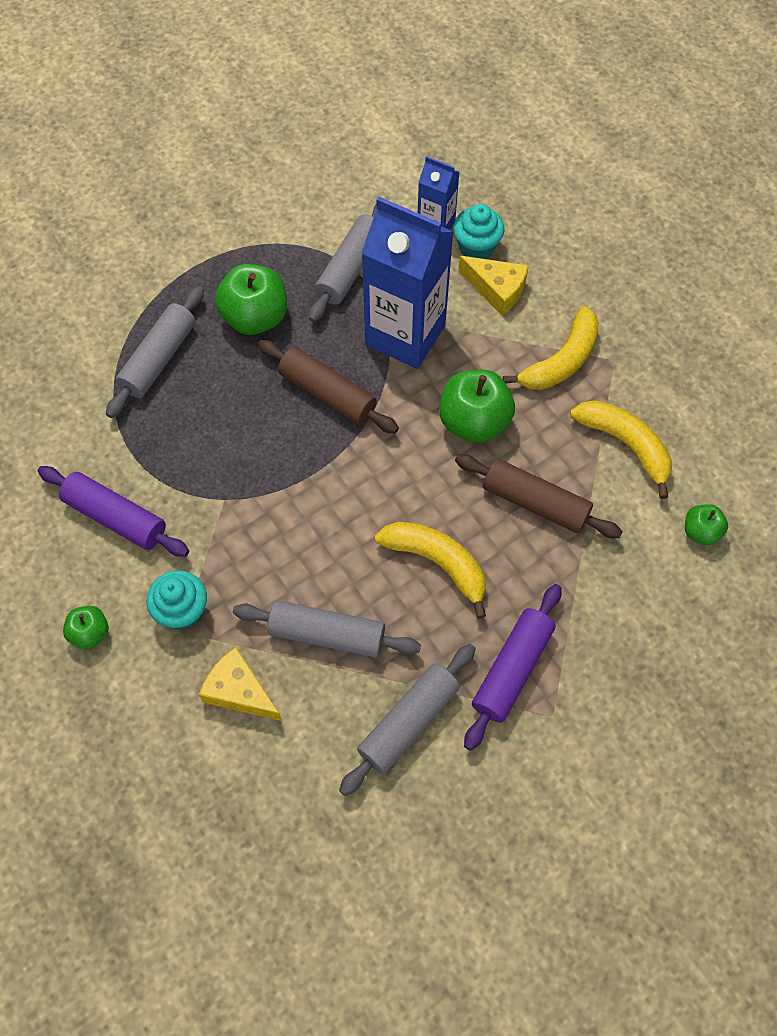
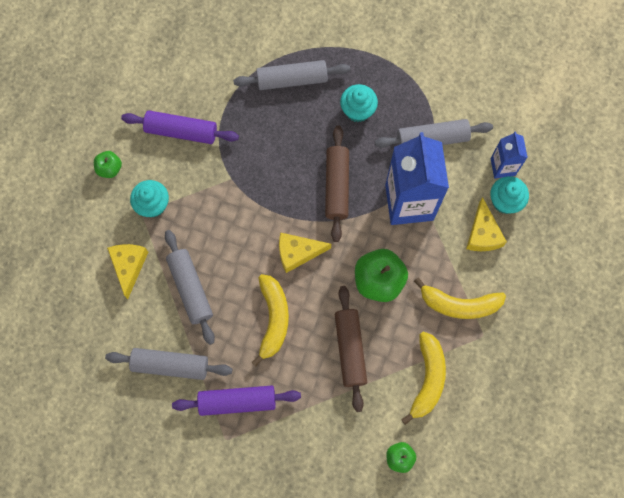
camera: 55 degrees right, 10 degrees up
purple rolling pin [38,466,189,557] -> purple rolling pin turned 75 degrees counterclockwise [121,110,239,144]
green apple [215,264,287,335] -> turquoise cupcake [340,84,378,122]
none -> yellow cheese [279,232,331,273]

